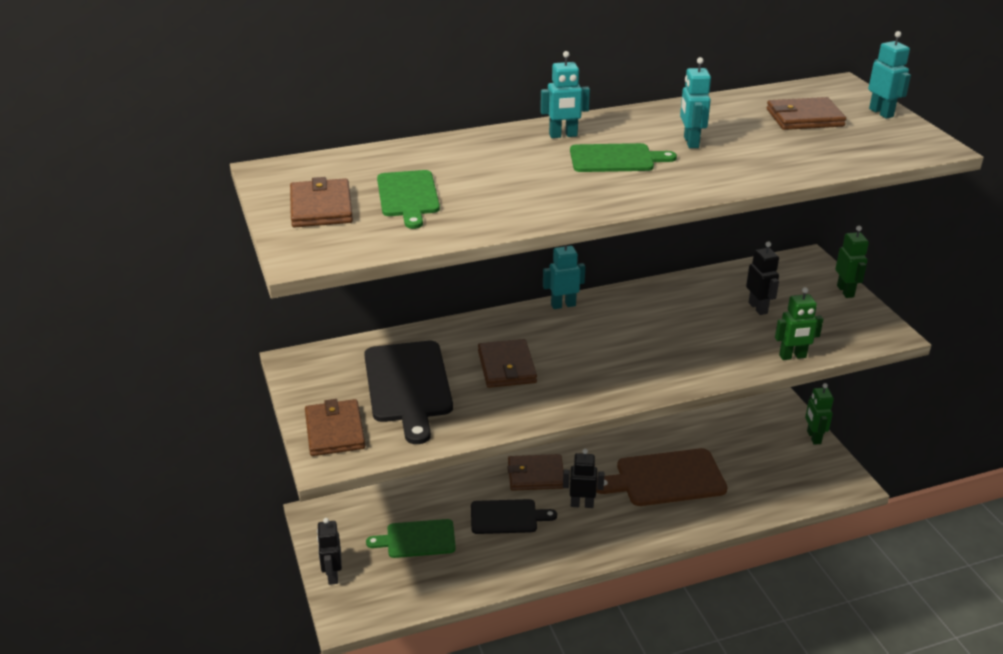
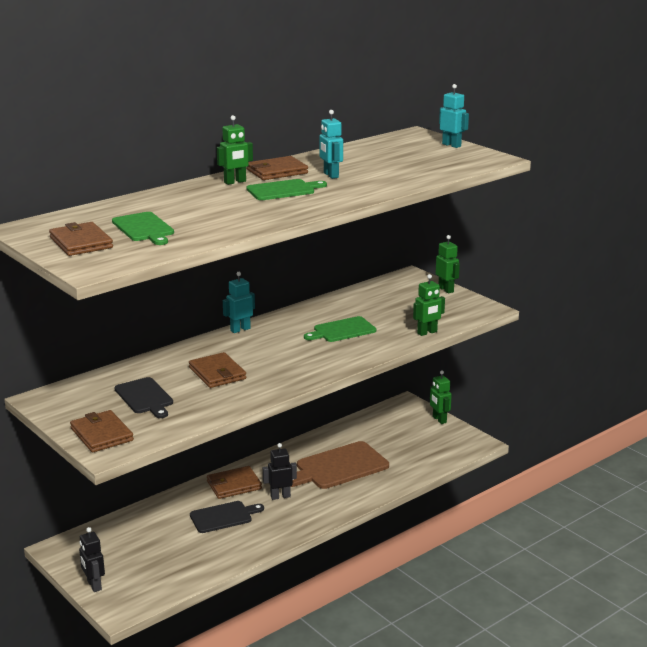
camera: 20 degrees left, 10 degrees down
black cutting board [364,341,453,444] -> black cutting board [114,377,173,418], size x0.63
green cutting board [366,519,456,558] -> green cutting board moved to [304,316,376,342]
turquoise robot [540,51,590,138] -> green robot [217,115,253,185]
black robot [746,241,779,315] -> none
brown wallet [767,97,846,130] -> brown wallet moved to [247,156,308,180]

